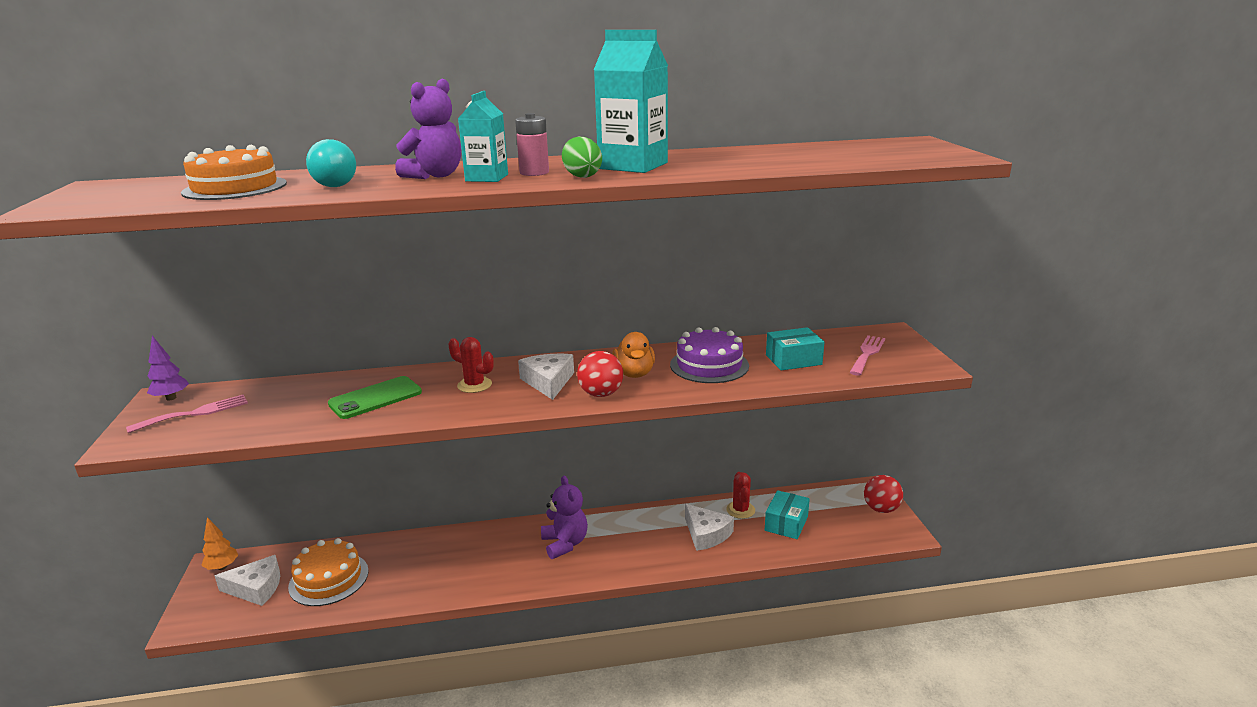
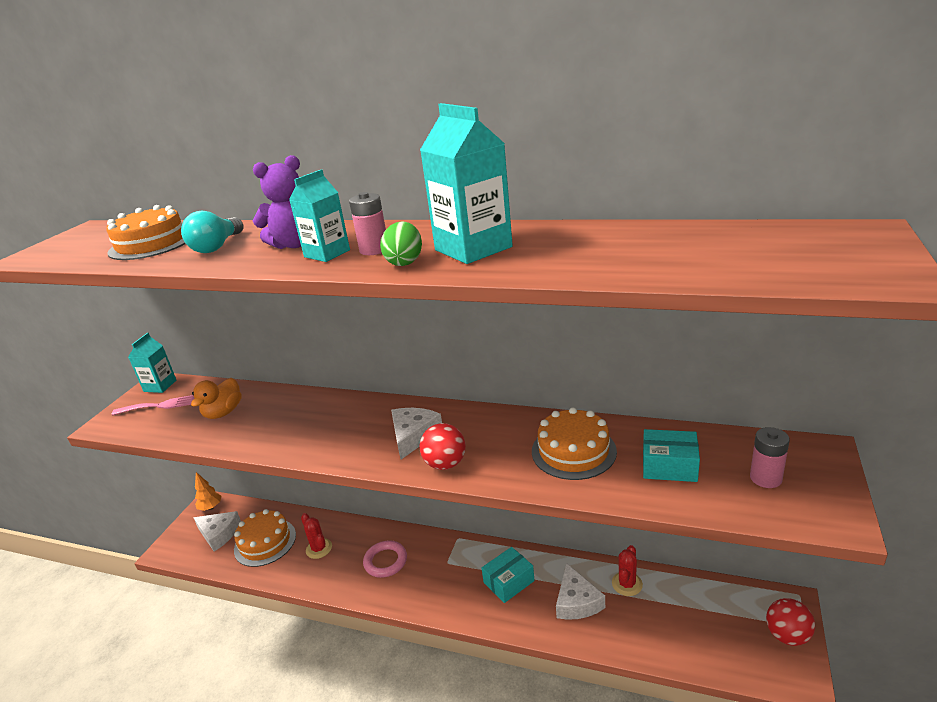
camera: 30 degrees right, 5 degrees up
purple tree [147,336,189,400] -> turquoise carton [128,333,176,393]
green phone [328,376,422,419] -> none
red cactus [448,337,494,393] -> red cactus moved to [301,513,332,559]
purple teddy bear [541,476,588,559] -> none
orange duck [612,332,655,378] -> orange duck moved to [191,378,241,419]
purple cake [670,327,749,383] -> orange cake [532,407,617,480]
turquoise box [765,490,810,539] -> turquoise box moved to [482,547,534,603]
pink fork [849,335,885,376] -> pink battery [750,427,790,488]
none -> pink ring [363,540,407,578]

